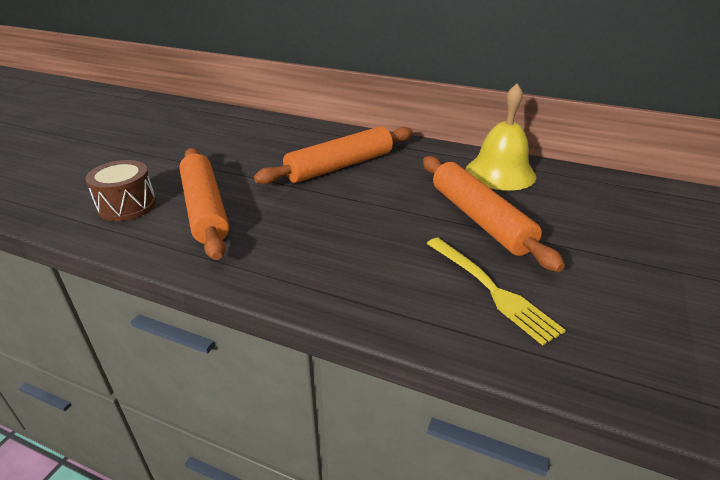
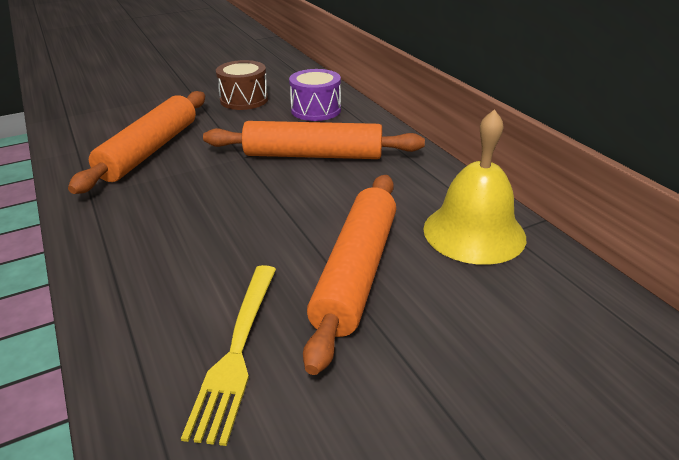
camera: 40 degrees right, 0 degrees up
brown drum [85,160,156,221] -> brown drum moved to [216,60,268,110]
none -> purple drum [289,69,341,121]

